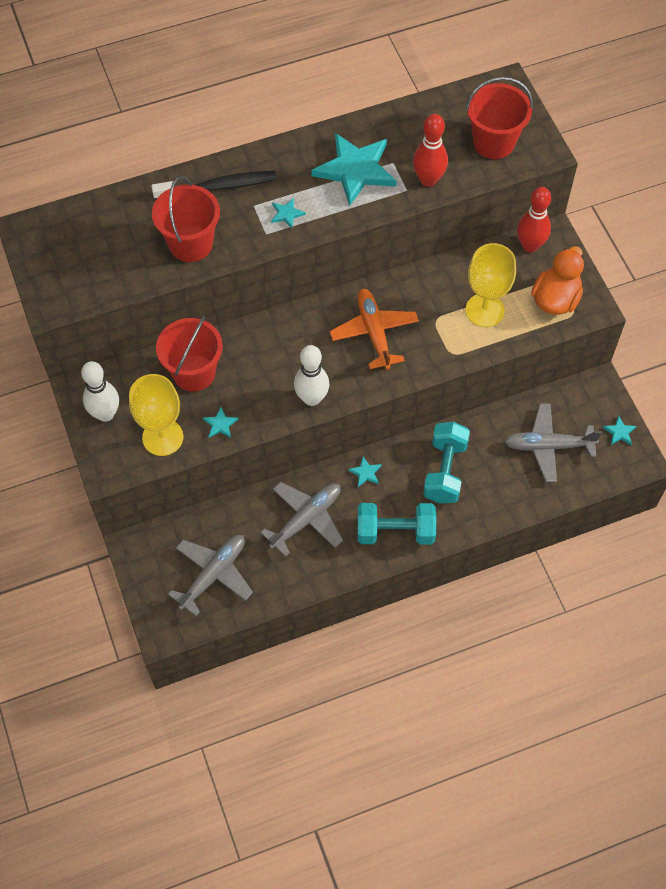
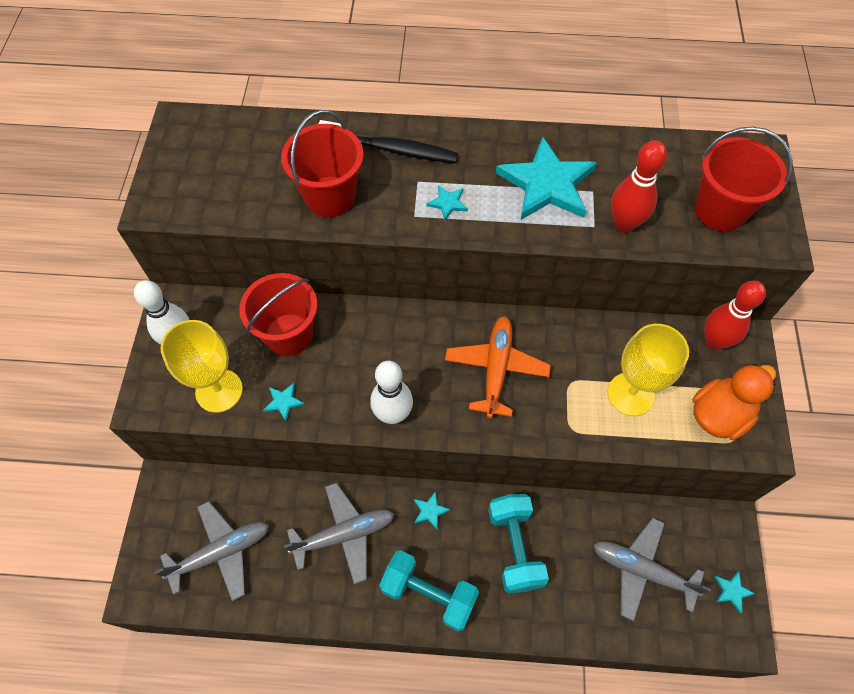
camera: 25 degrees right, 0 degrees up
turquoise dumbbell [423,422,470,504] -> turquoise dumbbell turned 45 degrees counterclockwise [488,494,549,594]

